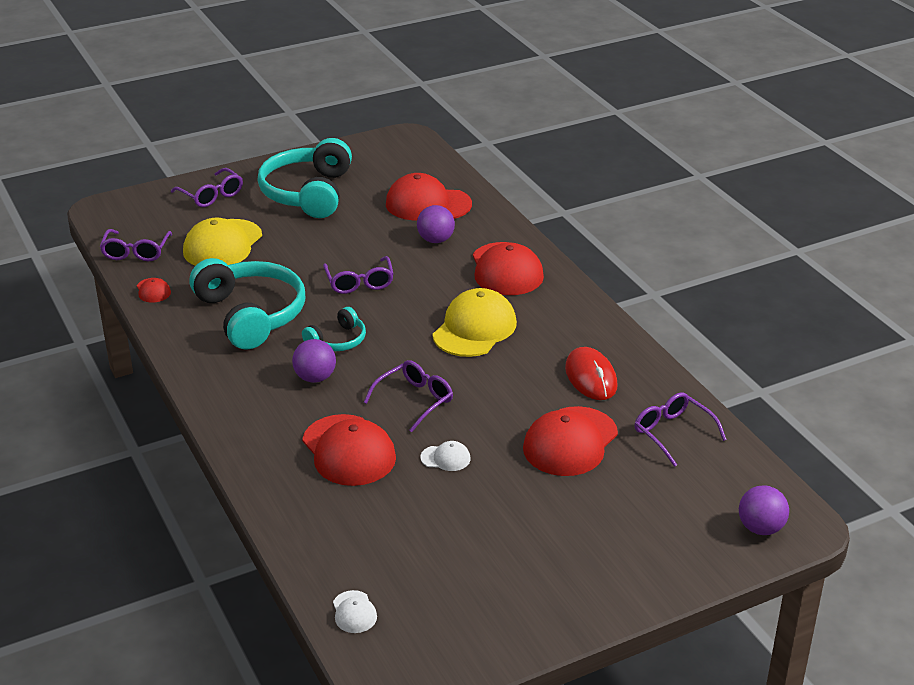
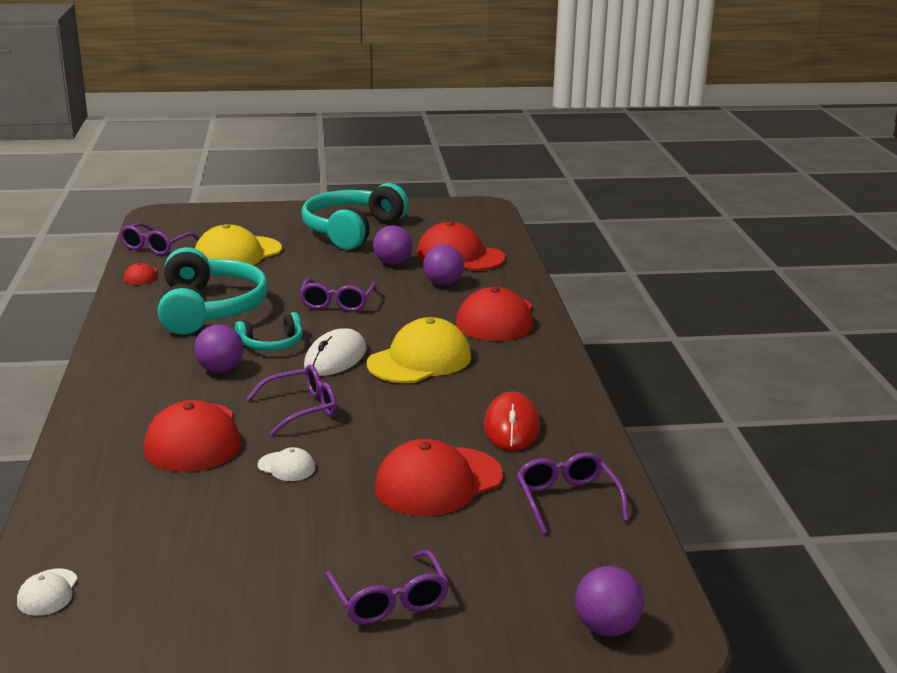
camera: 20 degrees right, 10 degrees down
purple glasses [171,168,243,207] -> purple glasses moved to [325,550,449,624]
none -> white mouse [304,328,366,376]
none -> purple ball [373,225,412,265]

